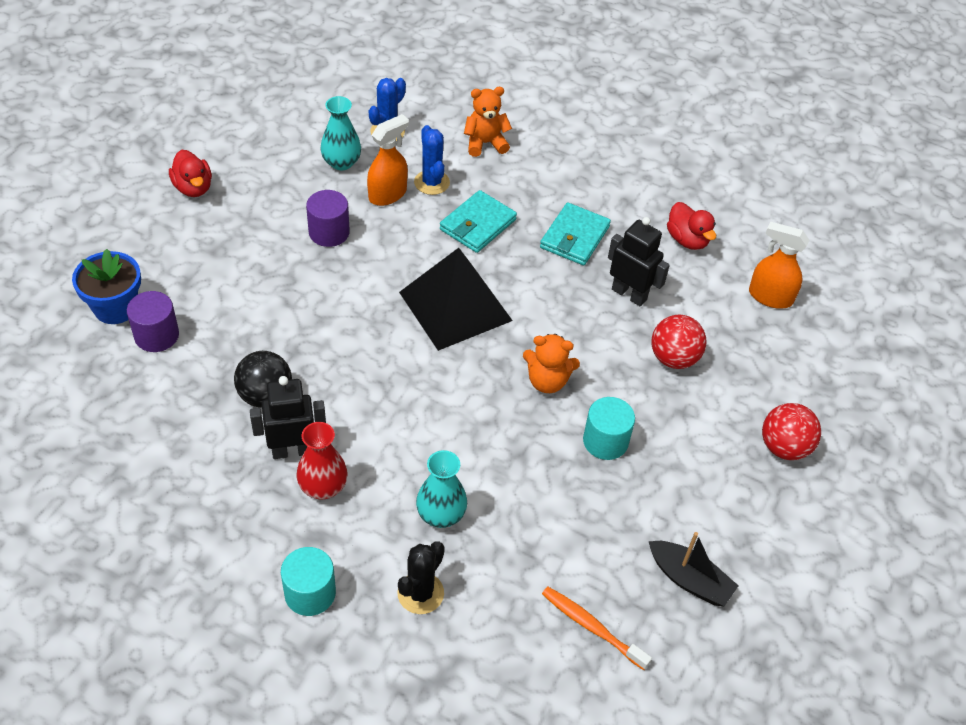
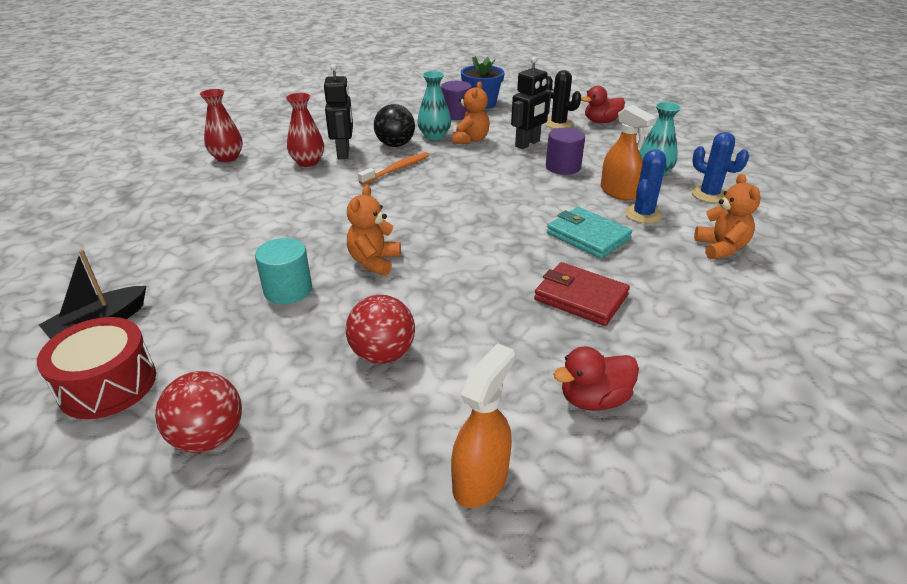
camera: 100 degrees right, 15 degrees down
turquoise cylinder [281,547,336,616] -> red vase [200,89,243,162]
black cactus [398,542,445,614] -> black cactus moved to [545,70,581,129]
black pyramid [399,248,513,351] -> none
blue cactus [414,125,450,195] -> blue cactus turned 45 degrees counterclockwise [625,149,666,224]
turquoise vase [416,450,467,528] -> turquoise vase moved to [417,71,451,140]
turquoise wallet [540,203,611,265] -> red wallet [534,262,630,326]
orange toothbrush [542,587,652,670] -> orange toothbrush moved to [358,152,429,185]
black robot [608,217,670,307] -> black robot moved to [511,56,551,149]
none -> red drum [37,317,156,419]
none -> orange teddy bear [452,82,490,144]

